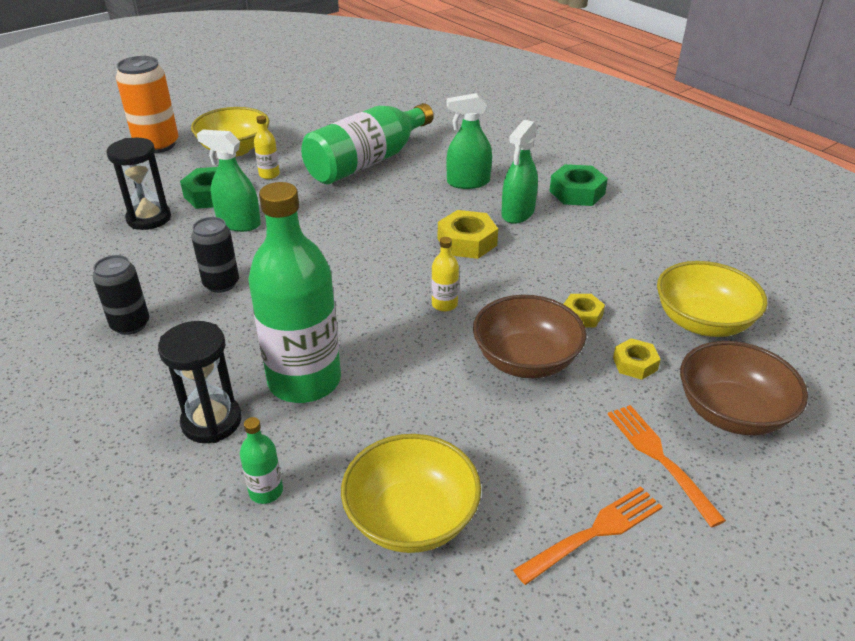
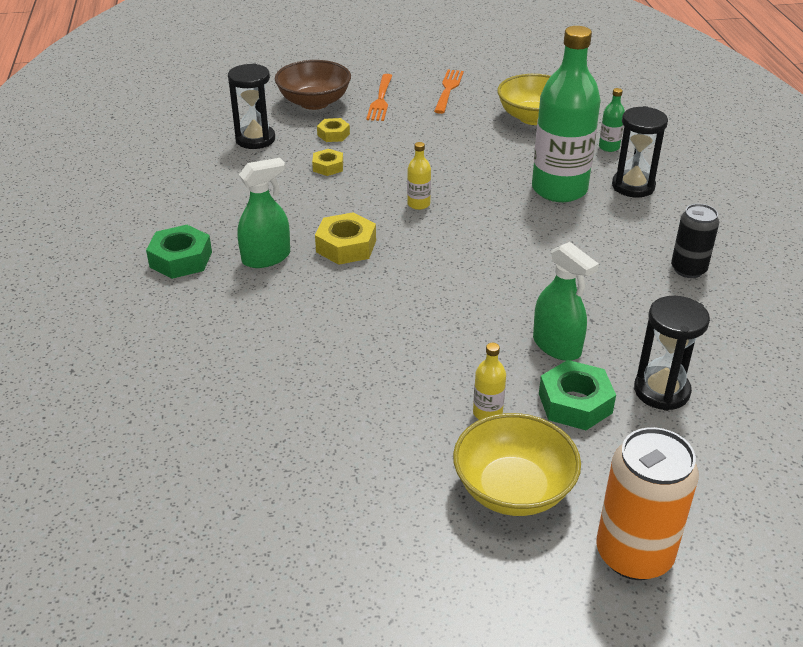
camera: 150 degrees left, 0 degrees up
black can [191,217,239,293] -> none
green bottle [301,103,434,184] -> none
green spray bottle [446,93,492,189] -> none
brown bowl [473,295,586,378] -> none
orange fork [513,486,662,585] -> orange fork turned 105 degrees clockwise [434,70,464,114]
yellow bowl [657,261,768,337] -> black hourglass [228,63,275,149]

